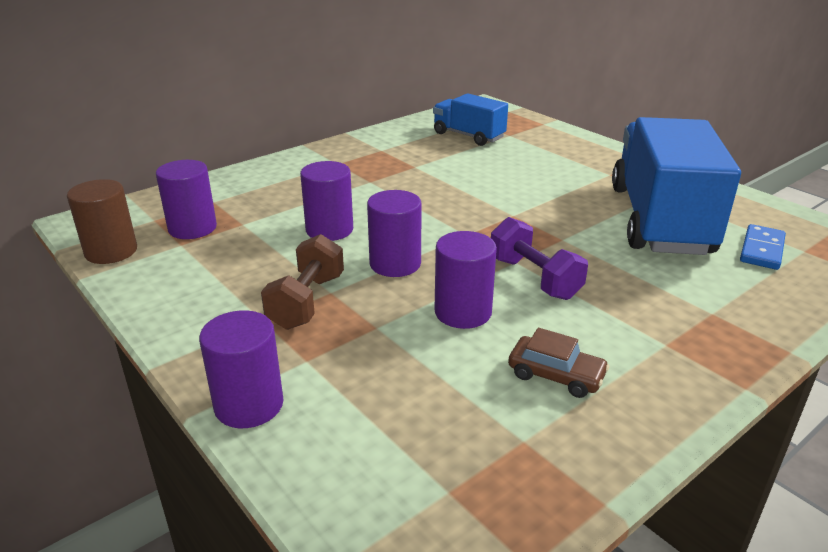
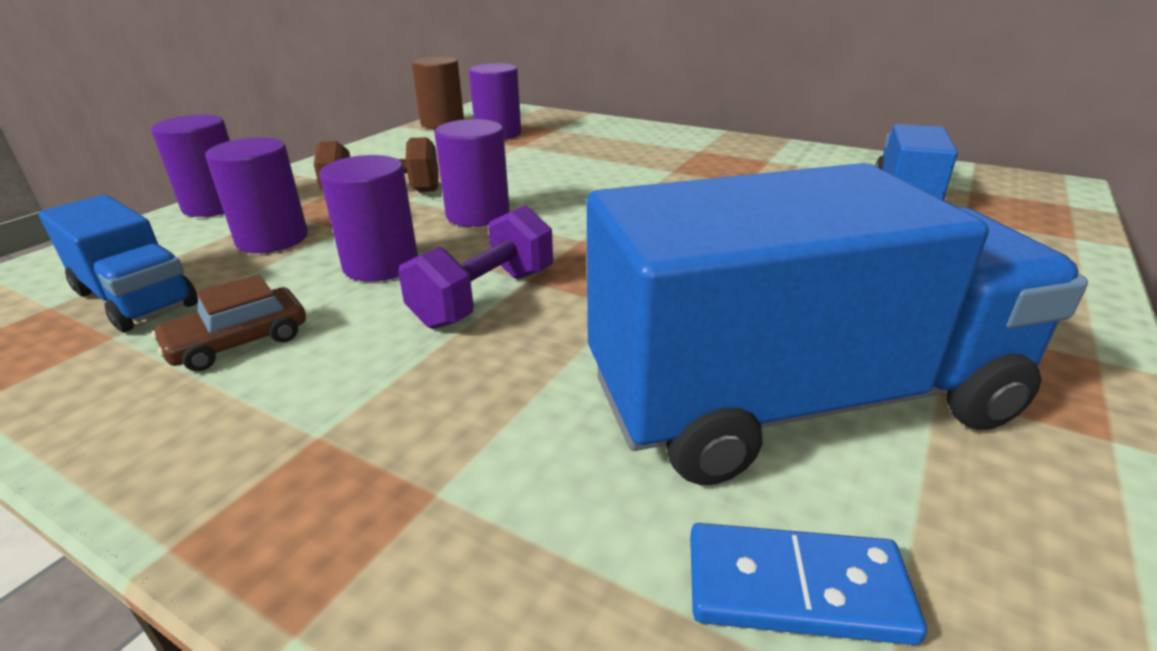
camera: 70 degrees right, 0 degrees up
purple cylinder [300,161,353,241] -> purple cylinder moved to [205,137,308,253]
brown car [508,328,610,398] -> brown car turned 45 degrees clockwise [151,274,306,371]
none -> blue truck [38,195,198,332]

